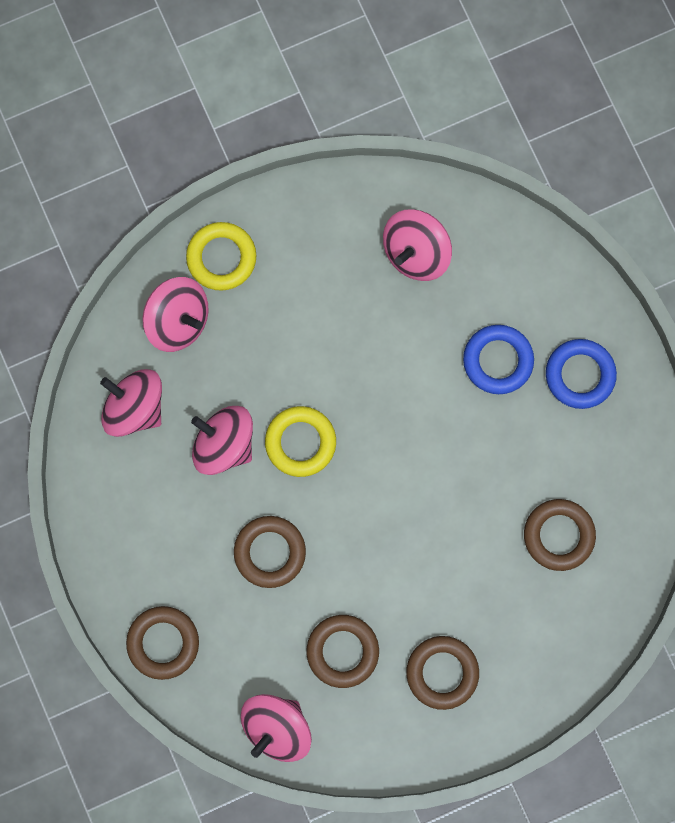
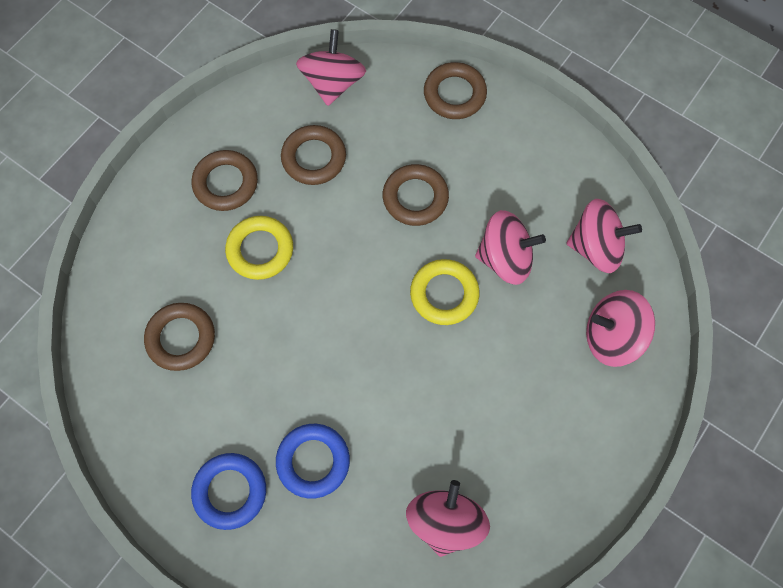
camera: 150 degrees right, 10 degrees down
yellow ring [186,222,256,291] -> yellow ring moved to [225,216,293,280]

